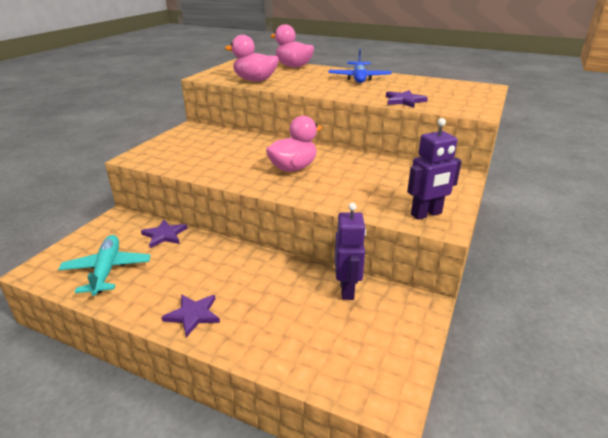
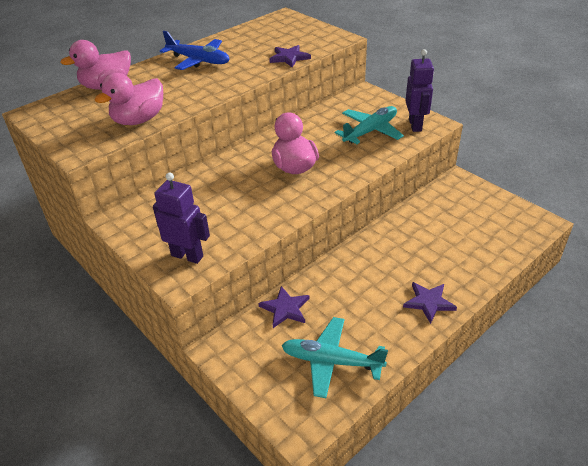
camera: 65 degrees left, 10 degrees up
purple robot [335,203,366,300] -> purple robot moved to [153,172,210,264]
none -> turquoise plane [335,106,404,144]

